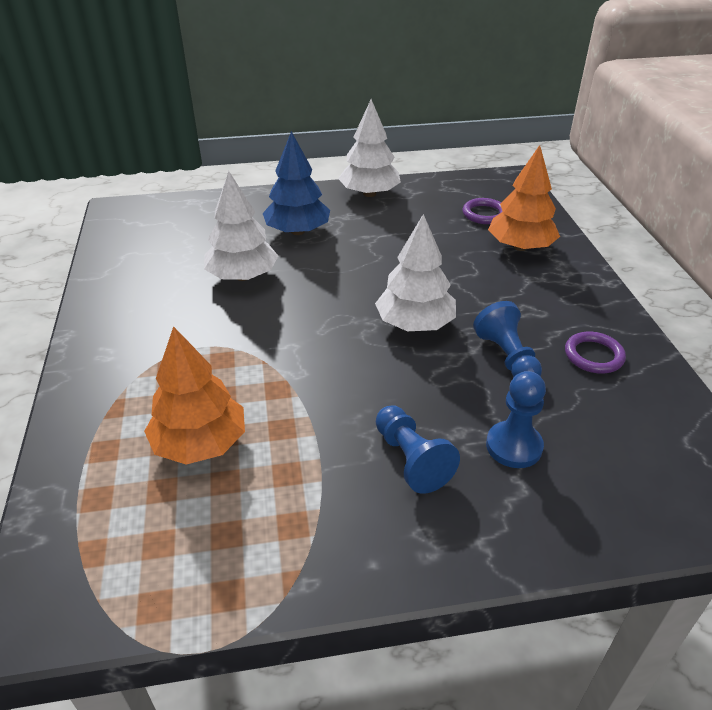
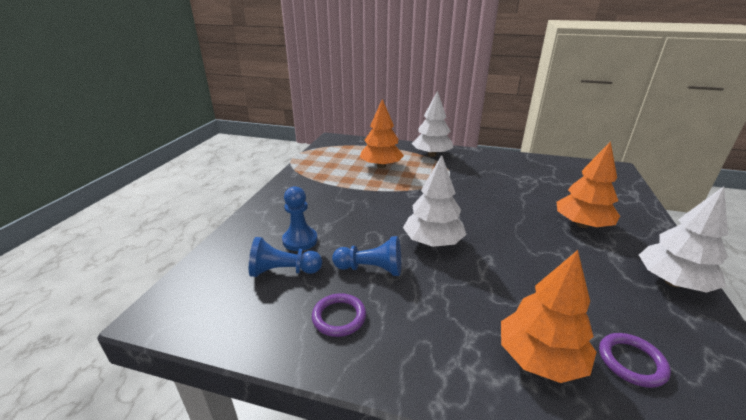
camera: 115 degrees right, 10 degrees down
white tree [204,171,278,281] -> white tree moved to [412,91,453,157]
blue tree [263,131,330,235] -> orange tree [557,141,620,228]
blue pawn [376,405,460,494] -> blue pawn moved to [249,237,322,277]

